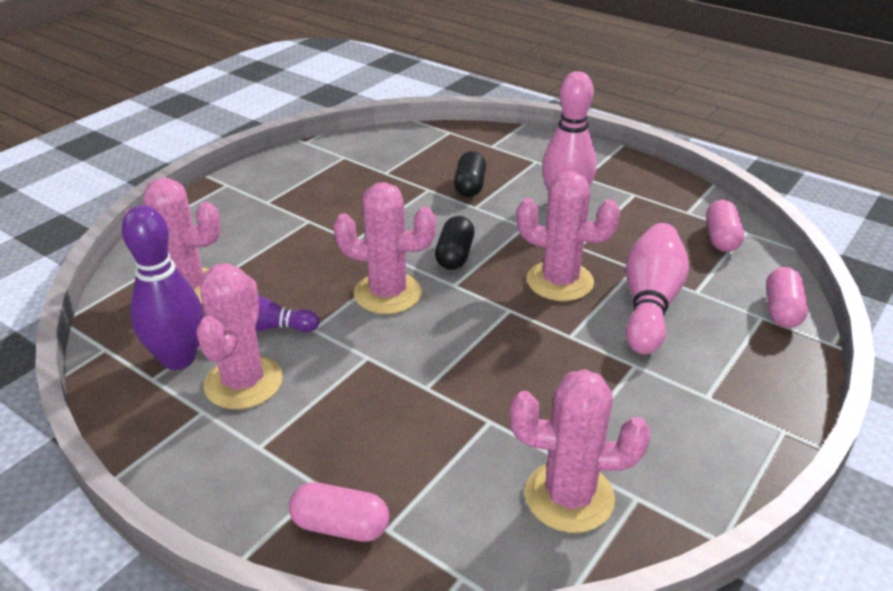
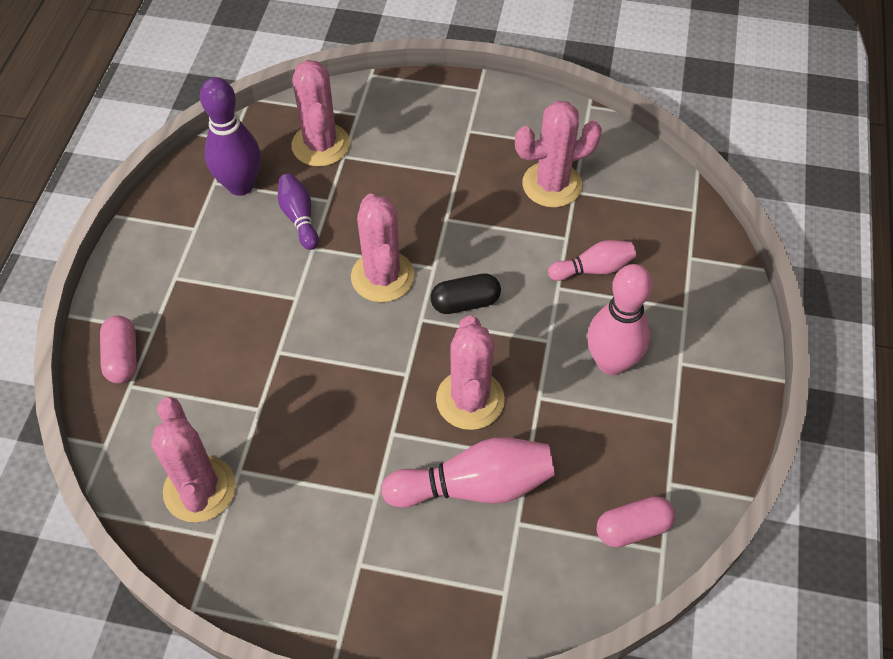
camera: 65 degrees right, 20 degrees up
pink cactus [197,263,283,409] -> pink cactus moved to [515,101,602,208]
black capsule [454,151,486,197] -> pink bowling pin [548,240,636,281]
pink capsule [766,267,808,328] -> none

